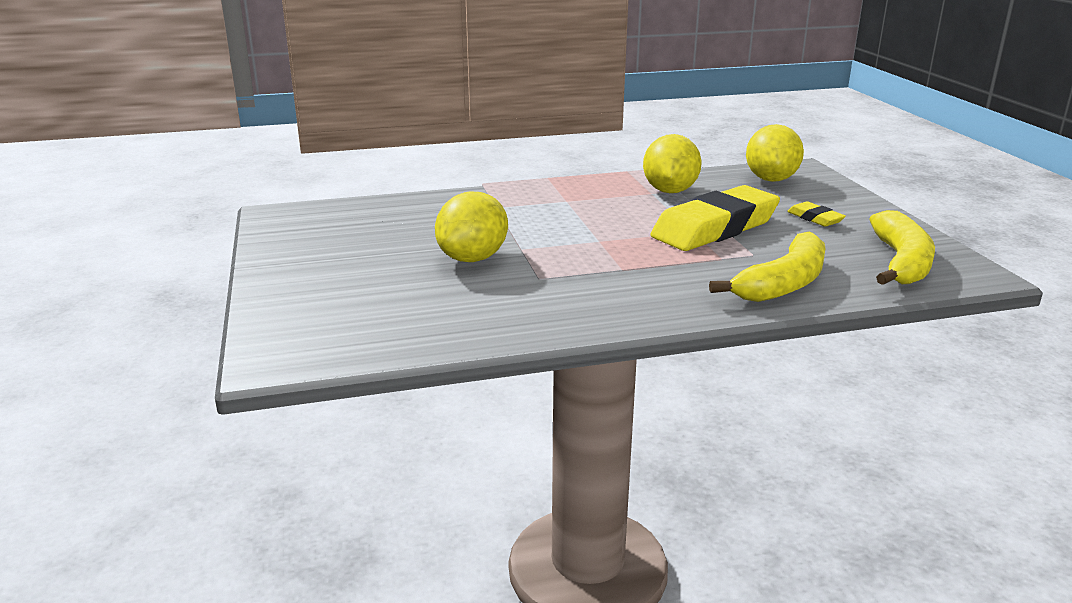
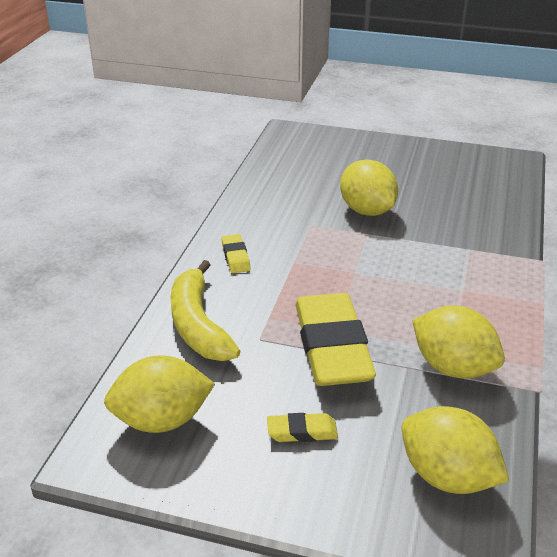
camera: 120 degrees right, 10 degrees up
yellow banana [870,210,935,285] -> yellow lemon [104,355,215,433]
none -> yellow eraser [222,234,251,273]

